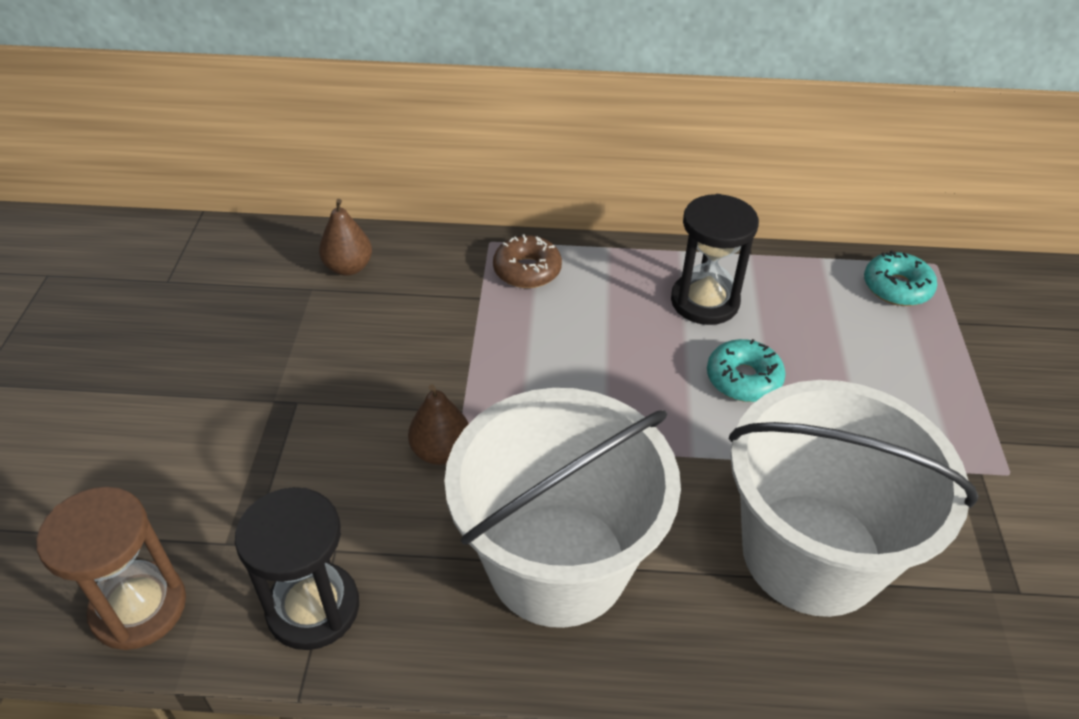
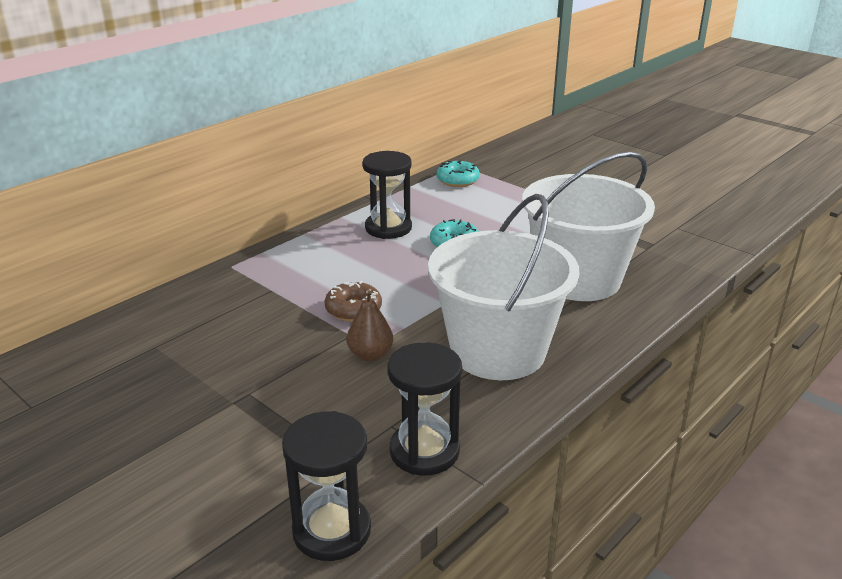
camera: 50 degrees left, 15 degrees down
brown hourglass [36,487,186,650] -> black hourglass [282,411,371,561]
brown pear [319,199,372,275] -> none
brown donut [493,234,562,288] -> brown donut moved to [324,281,382,321]

